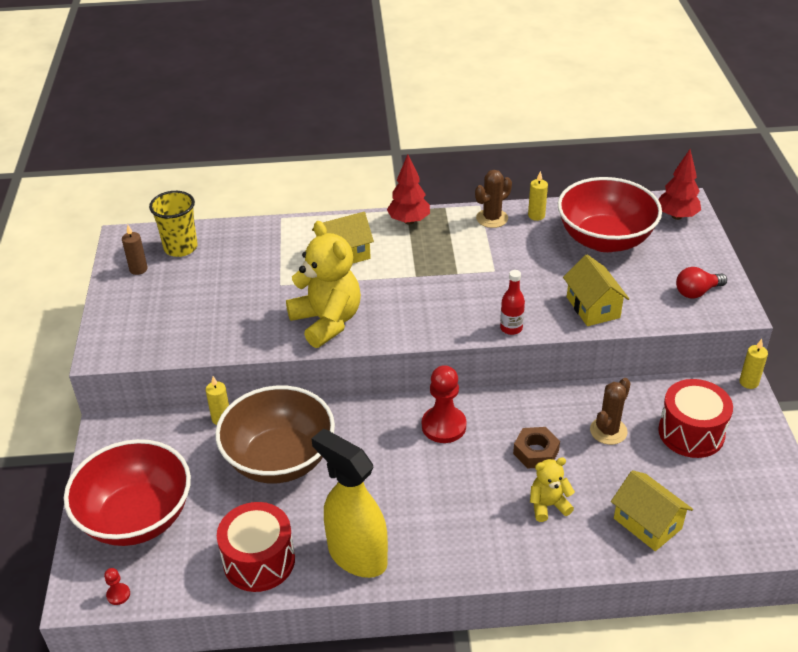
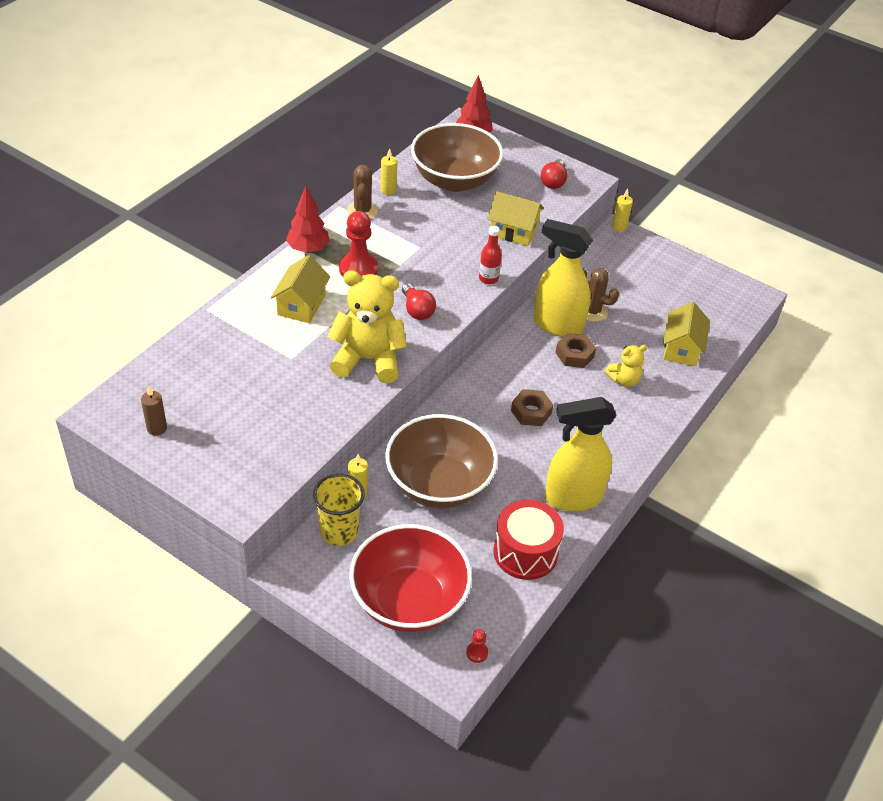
camera: 55 degrees left, 5 degrees up
yellow cup [149,191,198,257] -> yellow cup moved to [313,474,365,546]
red pawn [422,365,466,443] -> red pawn moved to [339,211,378,277]
yellow teddy bear [530,457,575,522] -> yellow teddy bear turned 135 degrees counterclockwise [605,345,647,387]
red bowl [558,177,662,252] -> brown bowl [411,123,503,192]
brown cactus [590,378,631,445] -> brown cactus turned 45 degrees counterclockwise [582,268,619,322]
yellow house [611,470,693,551] -> yellow house turned 75 degrees counterclockwise [663,302,710,366]
red drum [658,379,733,458] -> none
none -> red light bulb [402,283,436,320]
none -> brown nut [511,389,553,426]
none -> yellow spray bottle [533,219,593,337]

